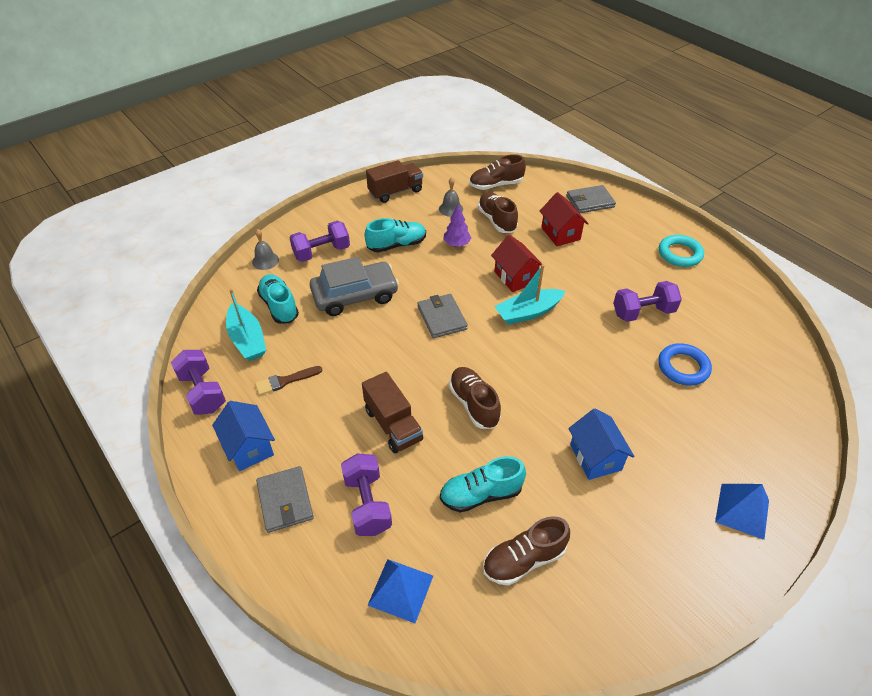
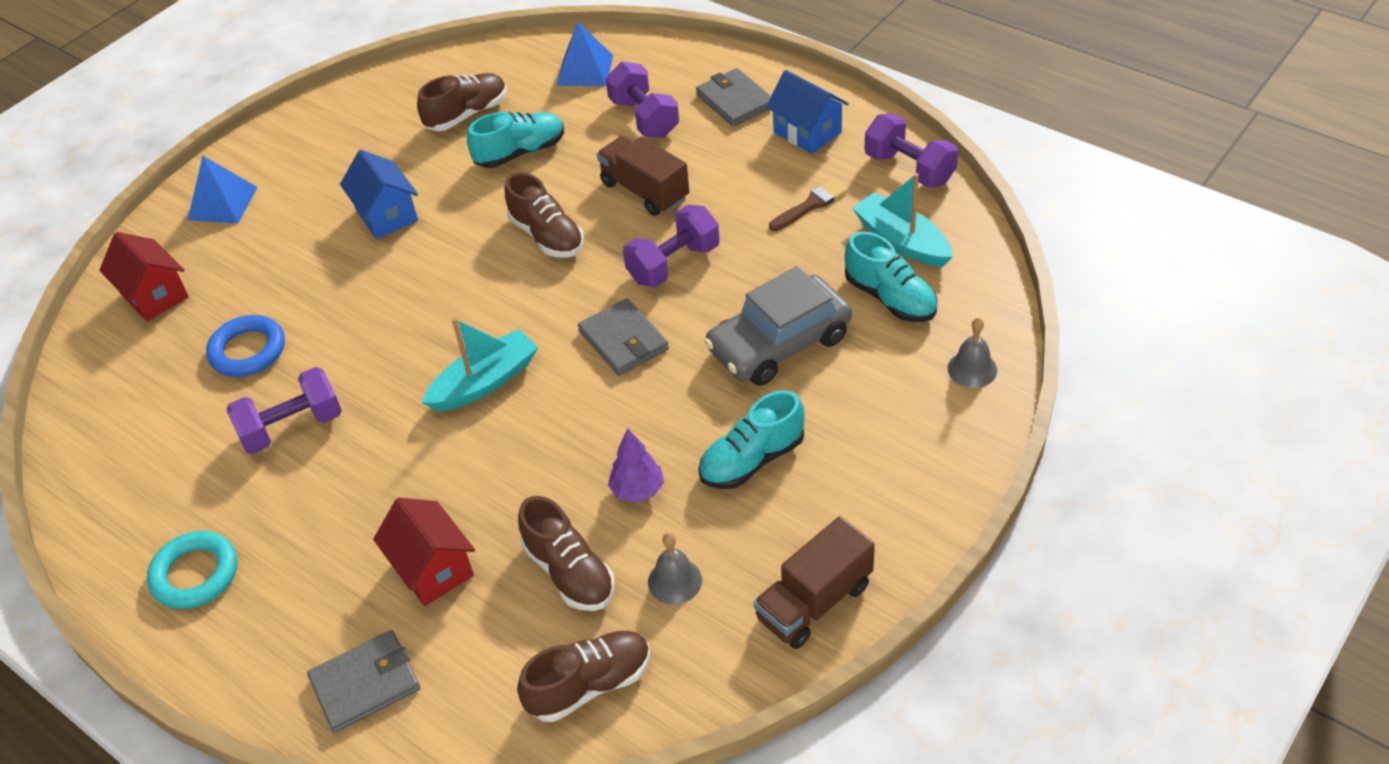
camera: 170 degrees right, 0 degrees up
purple dumbbell [289,221,350,262] -> purple dumbbell moved to [623,205,720,287]
red house [491,235,542,292] -> red house moved to [99,232,189,322]

